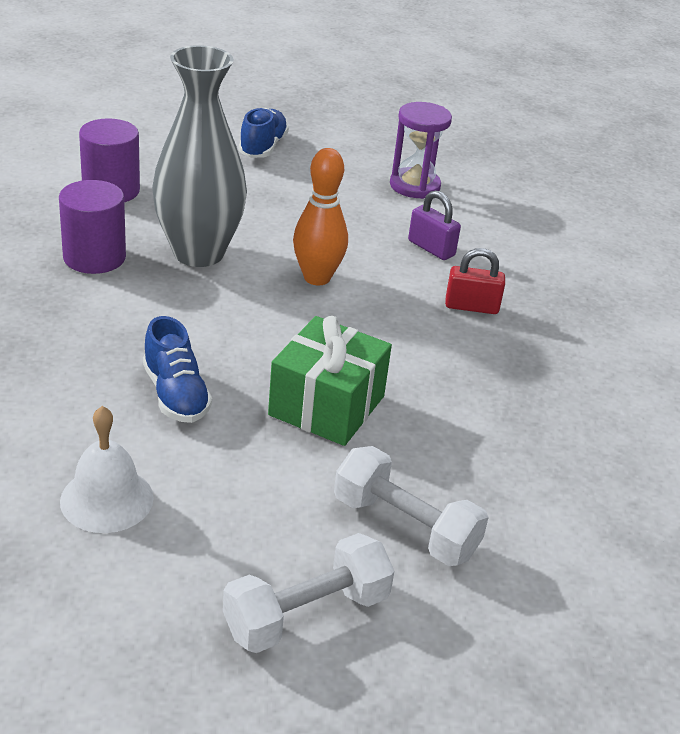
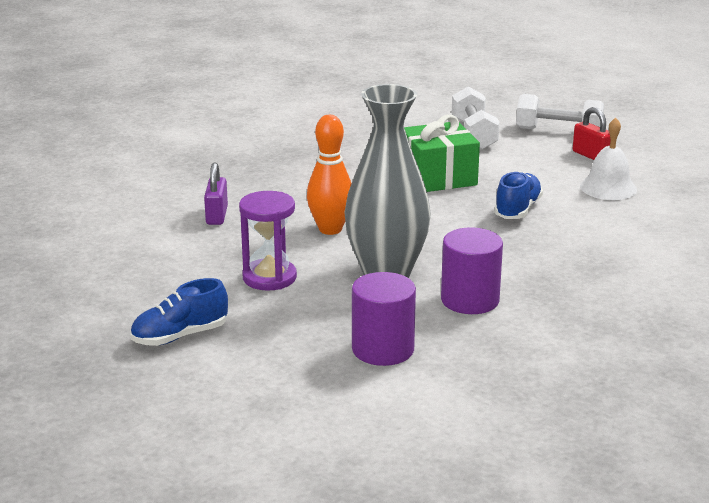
camera: 130 degrees left, 10 degrees down
purple hourglass [390,102,452,199] -> purple hourglass moved to [239,191,297,291]
red padlock [445,248,505,314] -> red padlock moved to [573,107,610,160]

